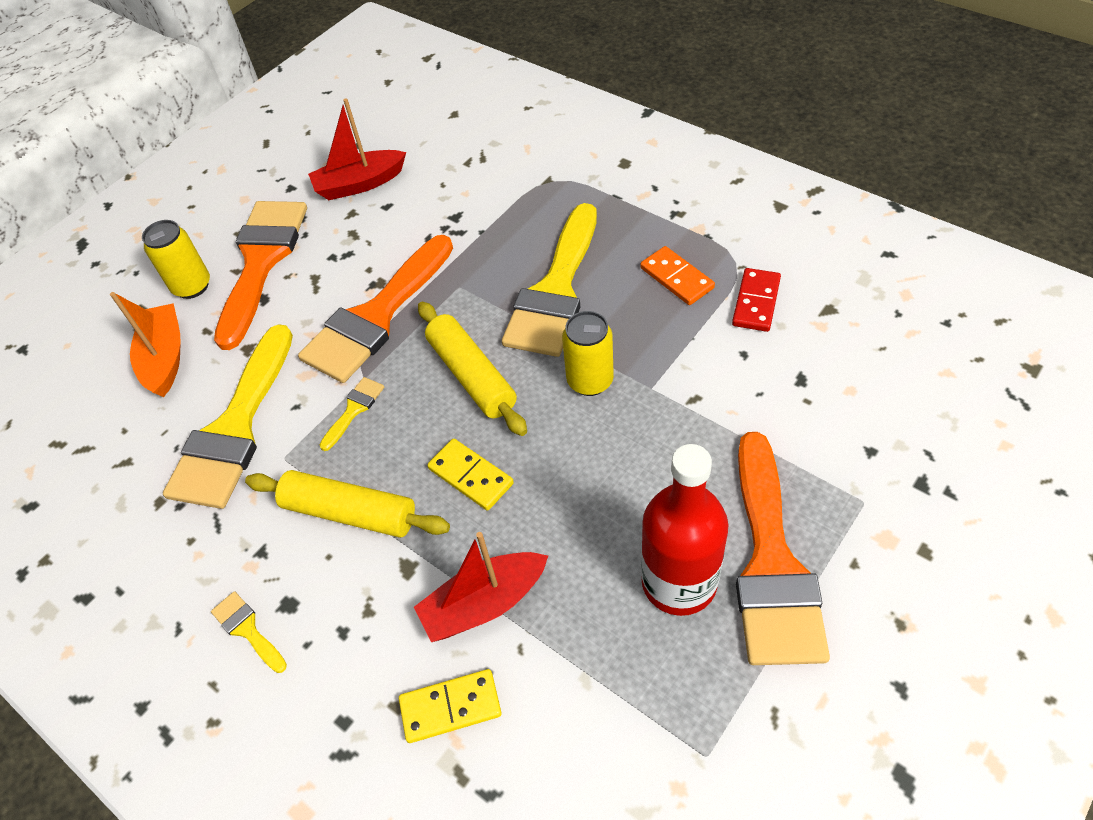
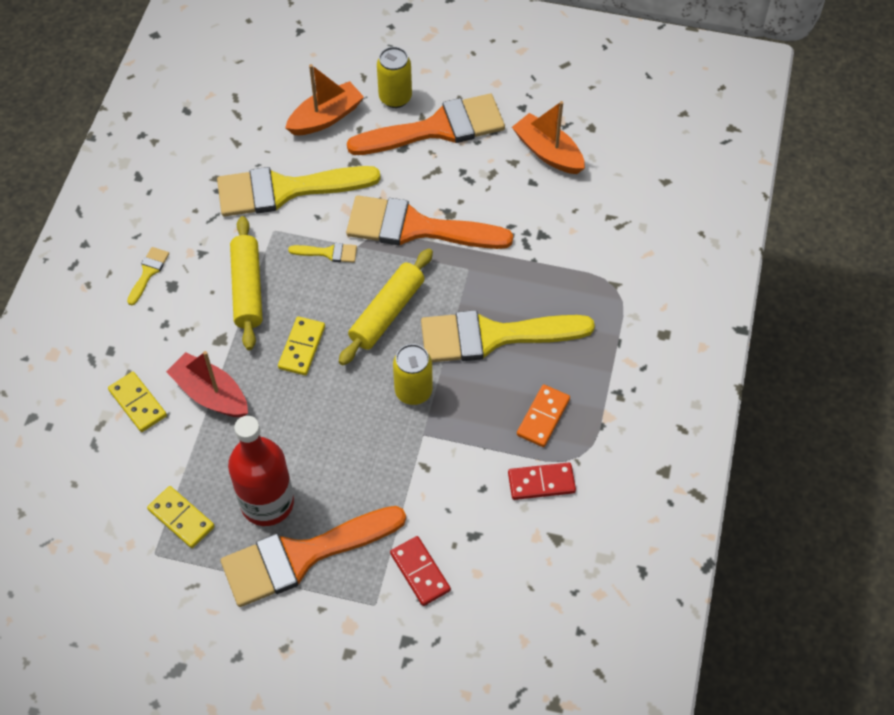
camera: 60 degrees right, 5 degrees up
red boat [308,98,406,200] -> orange boat [512,101,585,174]
none -> yellow domino [147,486,215,548]
none -> red domino [390,536,451,606]

